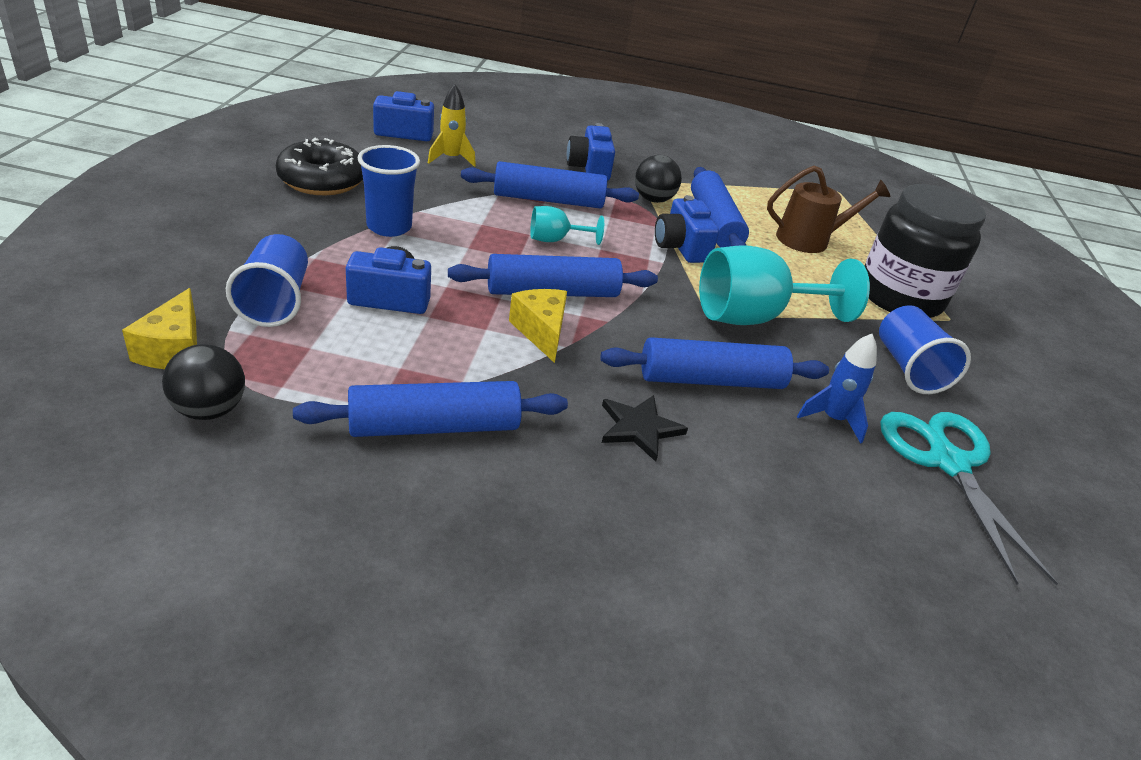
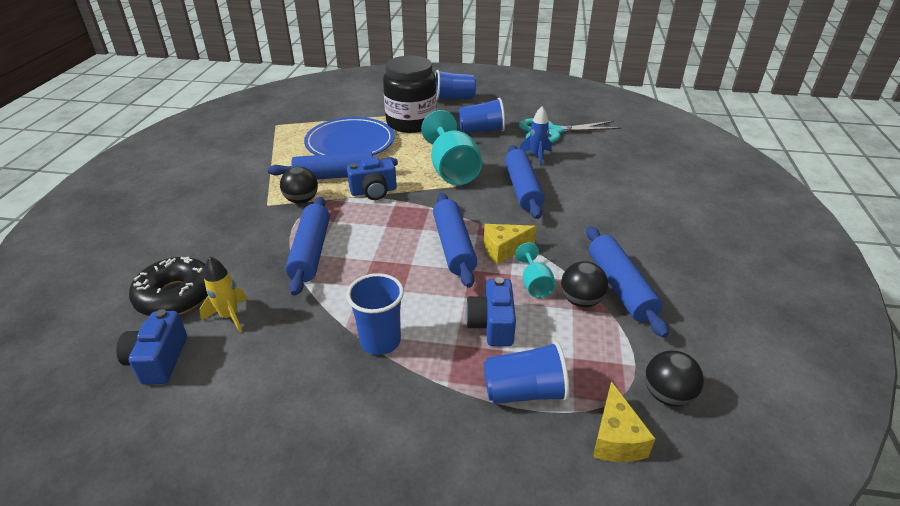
camera: 85 degrees left, 0 degrees up
yellow cheese [122,288,197,369] -> yellow cheese turned 90 degrees clockwise [593,381,655,462]
black donut [276,137,363,195] -> black donut moved to [129,257,208,316]
turquoise goblet [530,206,604,245] -> turquoise goblet moved to [515,243,556,298]
blue camera [567,123,615,181] -> none
black star [602,395,688,462] -> none
brown watering can [767,166,890,253] -> blue plate [304,117,394,155]
none -> blue cup [435,70,476,101]
none -> black ball [561,261,608,307]

